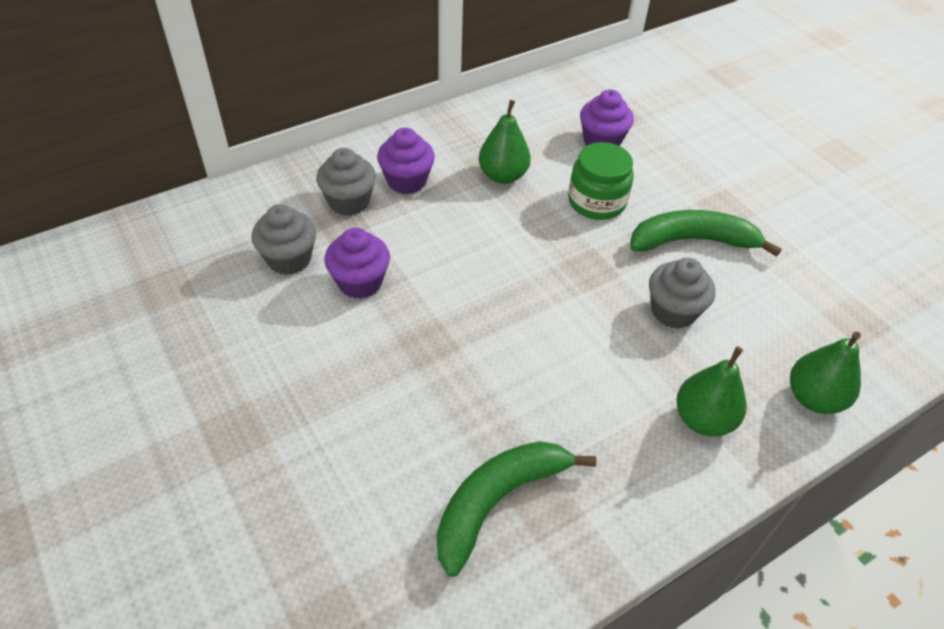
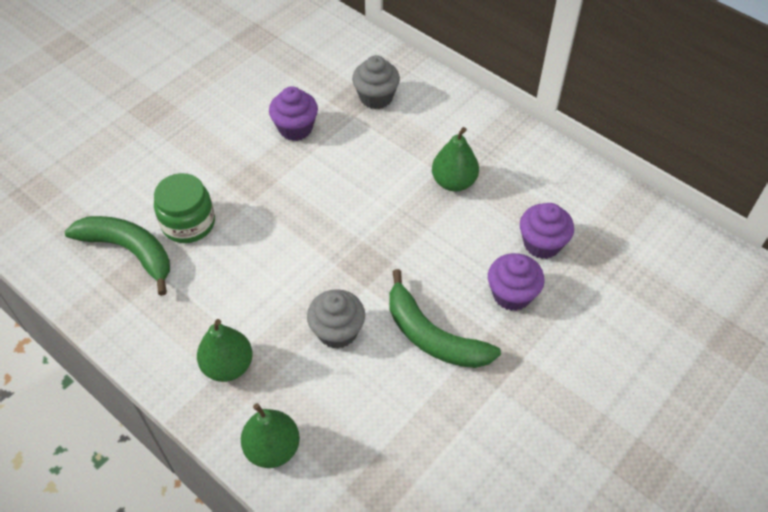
camera: 75 degrees right, 5 degrees up
grey cupcake [252,204,316,275] -> none
purple cupcake [377,128,435,194] -> purple cupcake moved to [488,253,545,311]
green jar [568,142,634,220] -> green jar moved to [154,173,215,243]
green banana [630,210,781,257] -> green banana turned 150 degrees clockwise [389,269,501,368]

